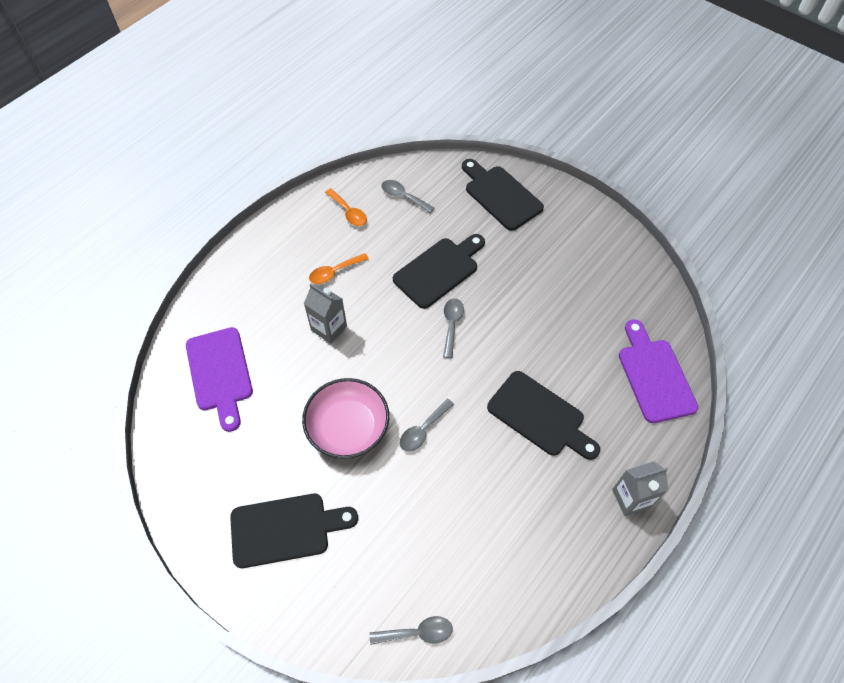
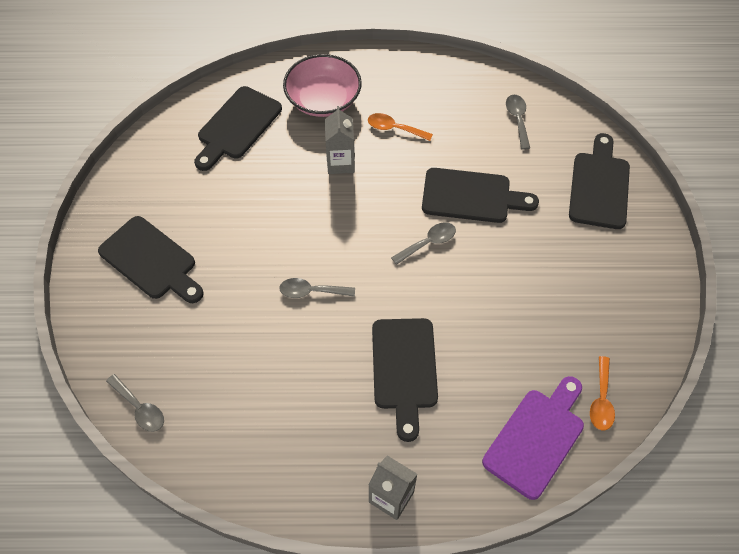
camera: 50 degrees right, 0 degrees up
purple cutting board [186,327,253,432] -> black cutting board [194,86,282,171]
pink bowl [302,378,389,459] -> pink bowl moved to [283,54,362,117]
orange spoon [325,188,367,226] -> orange spoon moved to [590,356,615,431]

